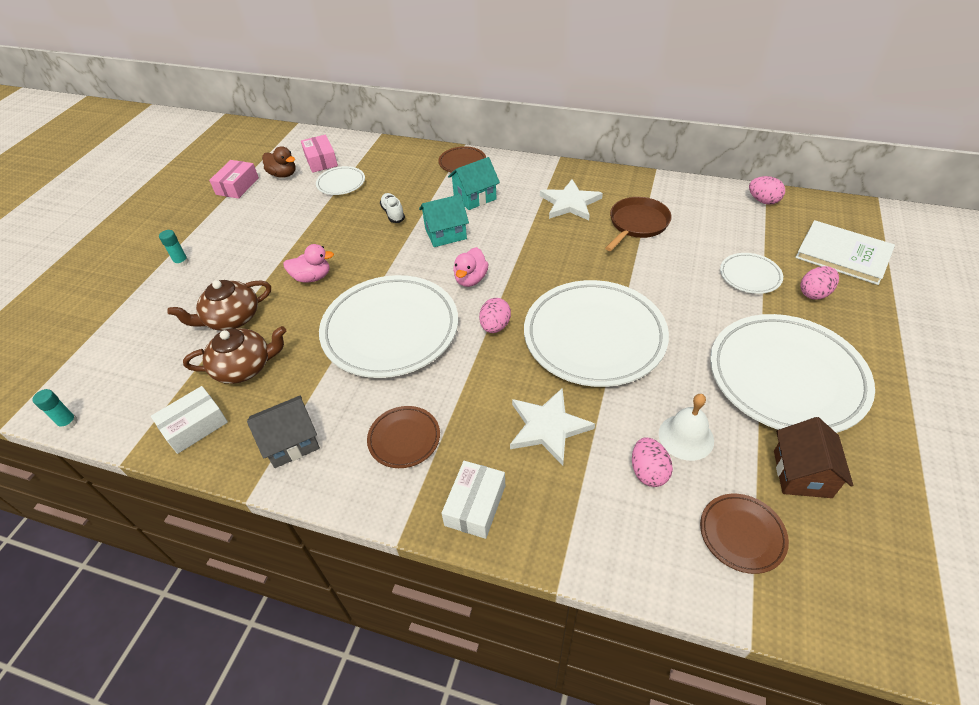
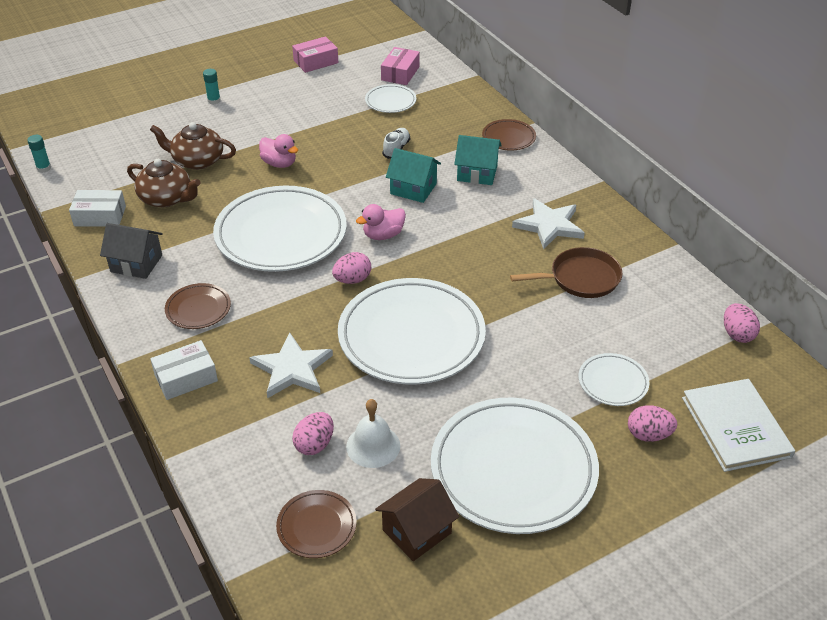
camera: 40 degrees right, 5 degrees down
brown duck [262,146,296,178] -> none

